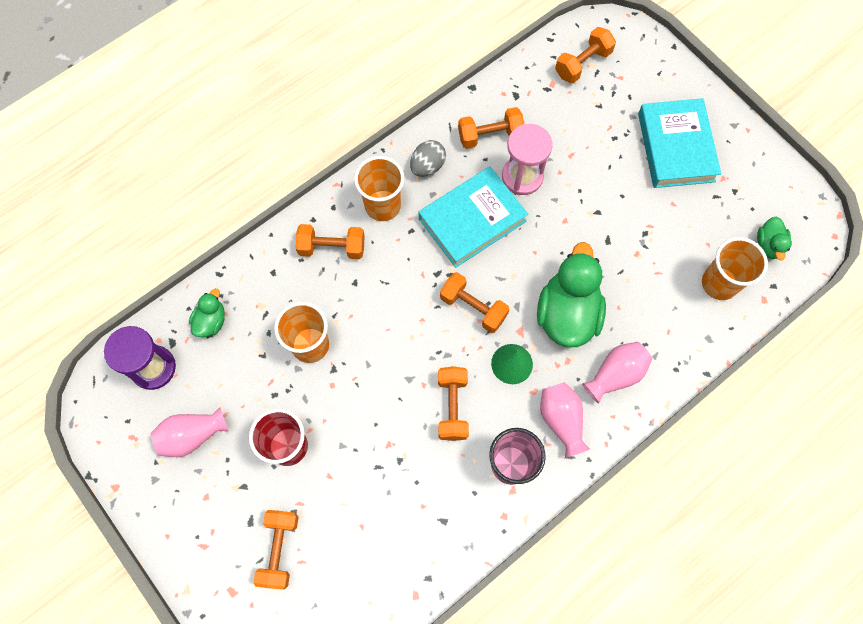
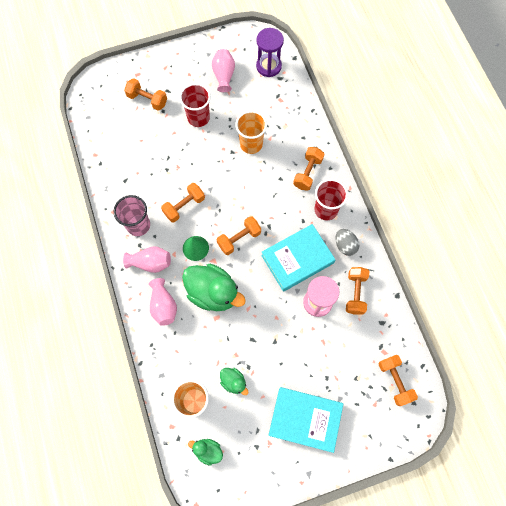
camera: 110 degrees right, 0 degrees up
green duck [189,289,225,337] -> green duck moved to [220,368,249,395]
orange cup [354,156,404,221] -> red cup [314,179,348,220]
turquoise book [419,167,528,268] -> turquoise book turned 75 degrees clockwise [261,224,336,292]
orange dumbbell [438,366,469,441] -> orange dumbbell turned 60 degrees counterclockwise [161,183,205,223]

